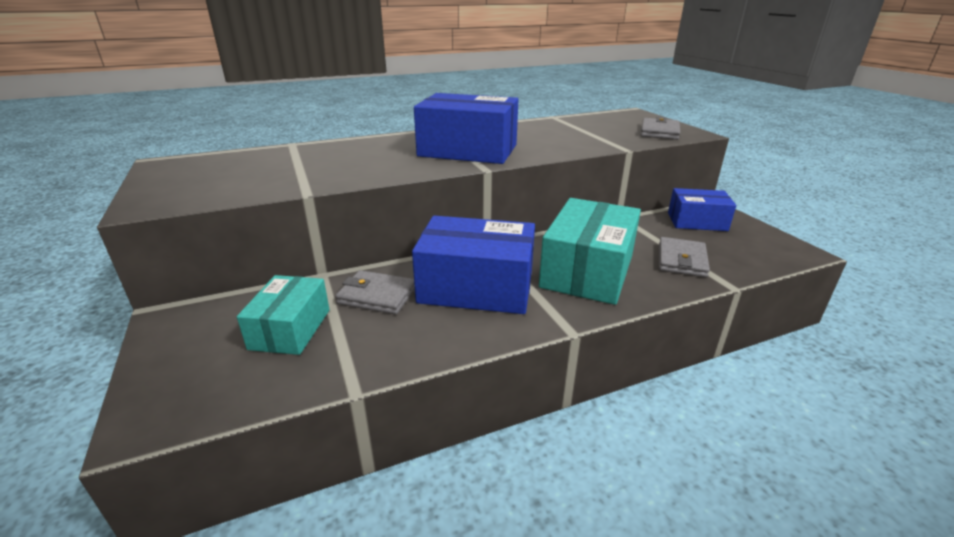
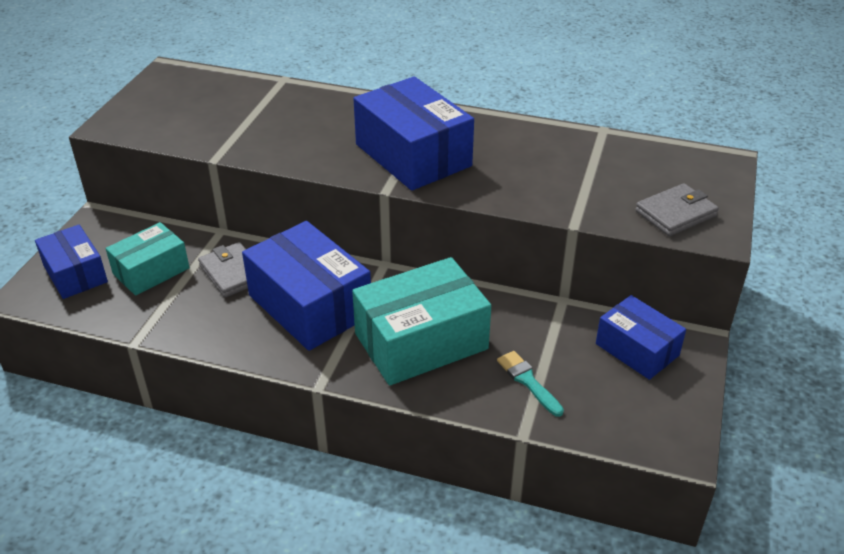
camera: 40 degrees right, 10 degrees up
grey wallet [659,237,710,278] -> turquoise brush [497,351,564,417]
none -> blue box [35,225,108,299]

